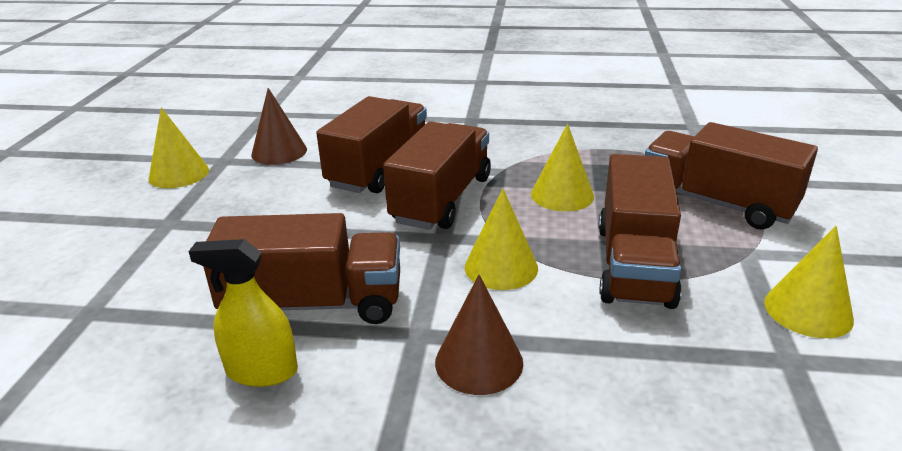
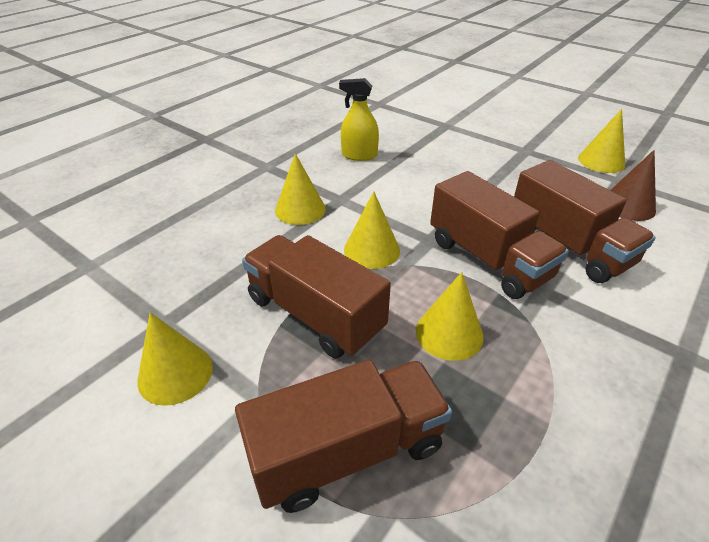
camera: 120 degrees right, 10 degrees up
yellow spray bottle [188,239,298,387] -> yellow spray bottle turned 120 degrees counterclockwise [339,78,379,161]
brown truck [203,213,400,324] -> none
brown cone [435,275,523,395] -> yellow cone [275,153,326,225]

